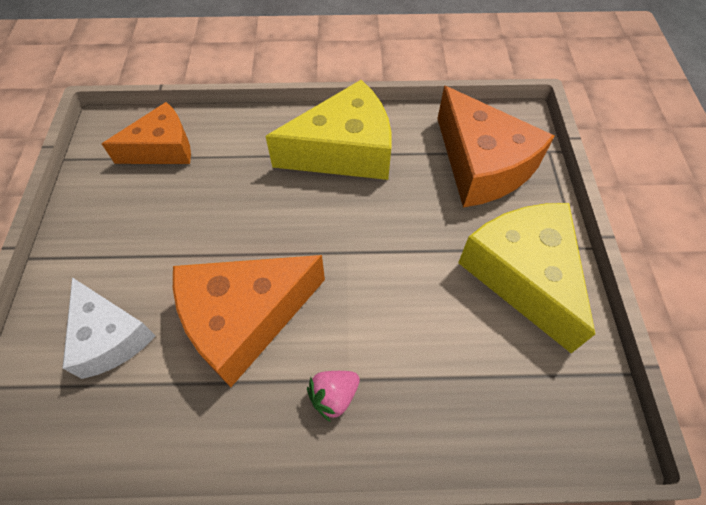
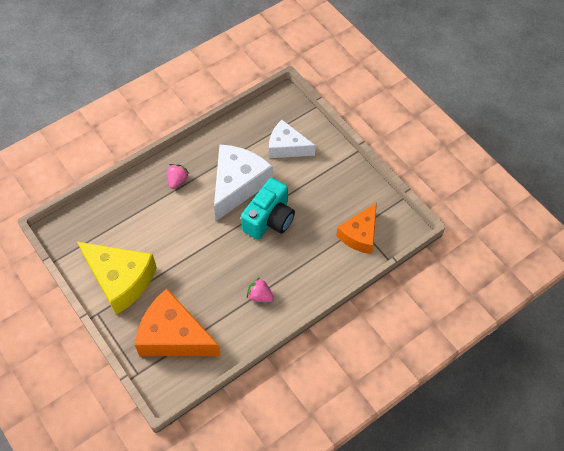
camera: 145 degrees right, 0 degrees up
orange cheese [173,255,325,387] -> white cheese [214,145,273,221]
yellow cheese [265,80,392,180] -> pink strawberry [247,277,274,302]
none -> turquoise camera [241,178,295,239]

